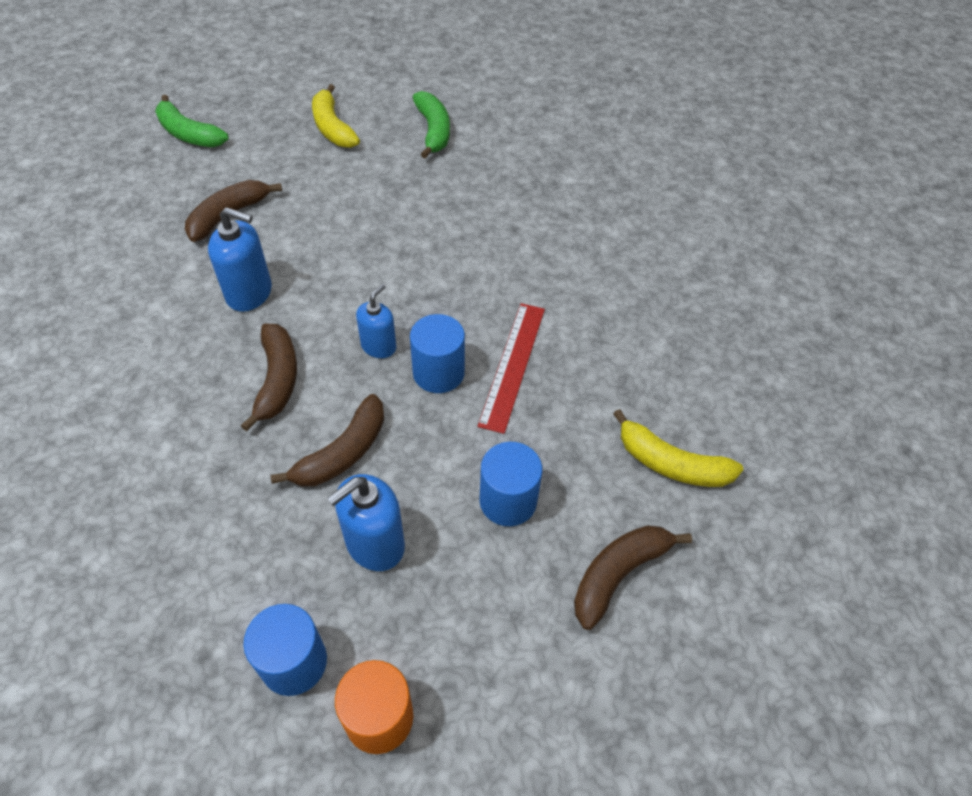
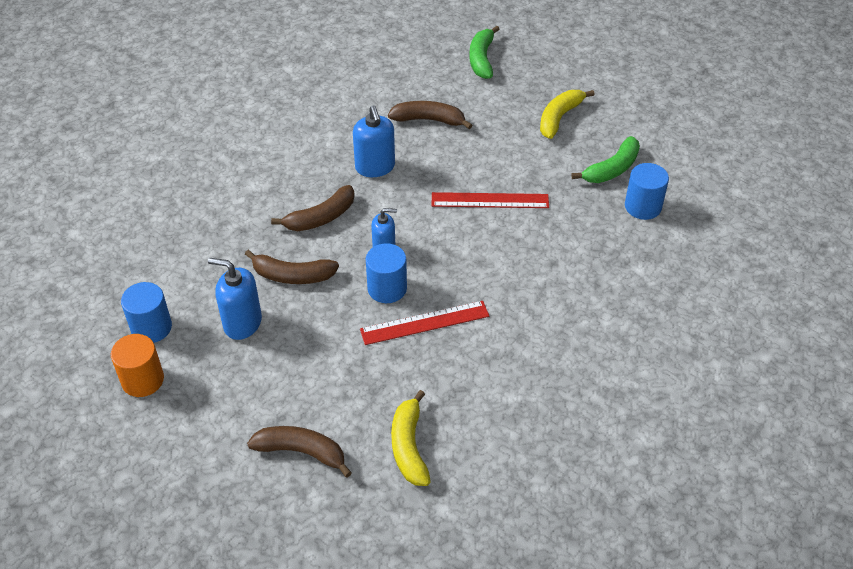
camera: 60 degrees right, 5 degrees down
blue cylinder [479,442,542,526] -> blue cylinder moved to [625,163,669,220]
none -> red ruler [432,192,549,208]

